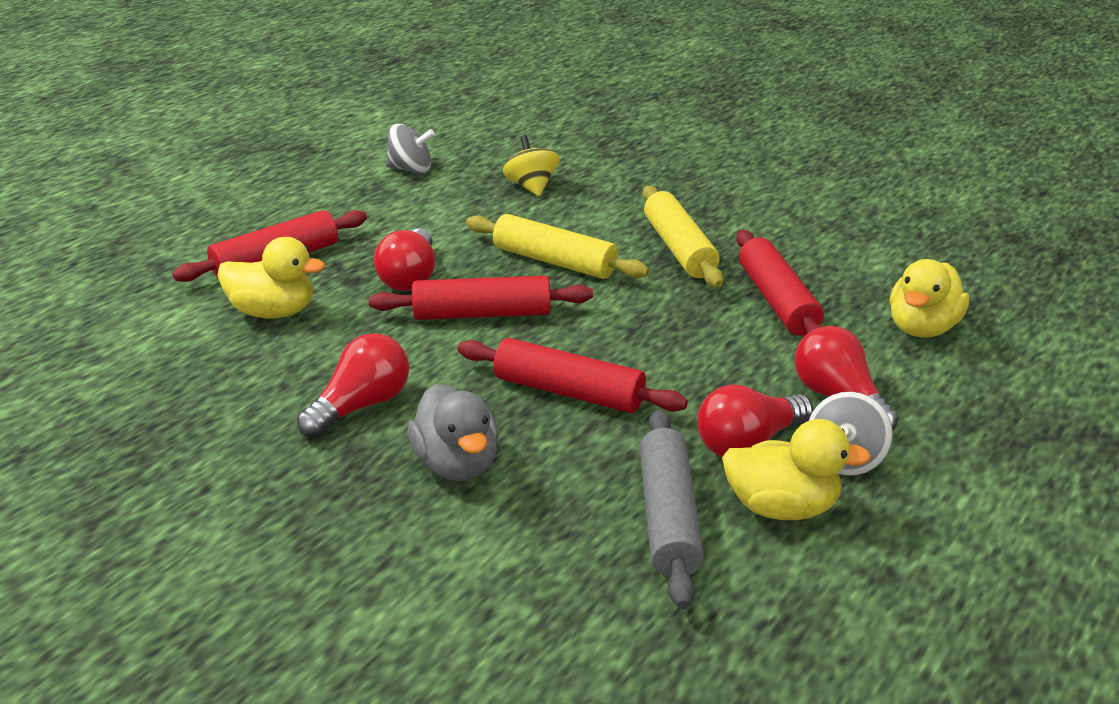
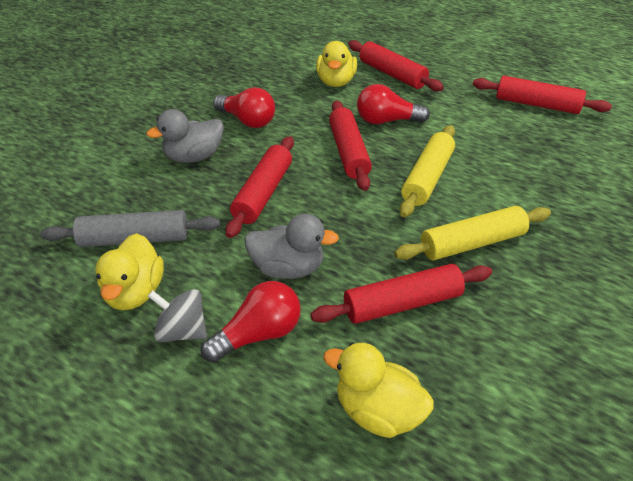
camera: 85 degrees right, 10 degrees up
grey spinning top [386,124,435,174] -> red rolling pin [473,76,612,114]
yellow spinning top [503,135,560,196] -> none
red light bulb [697,384,813,457] -> none
none -> grey duck [244,214,339,279]

